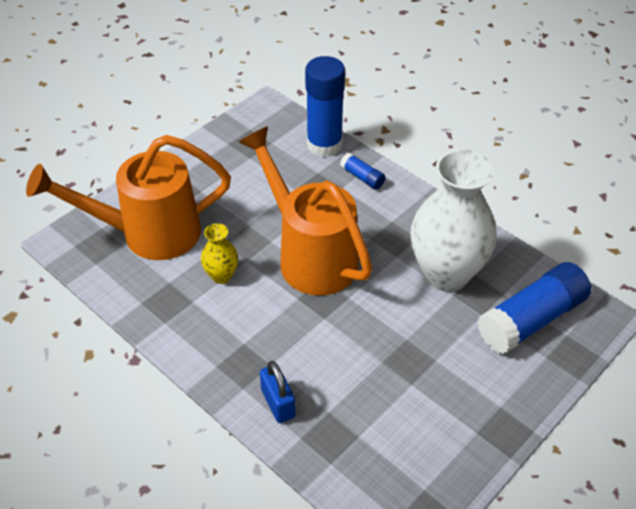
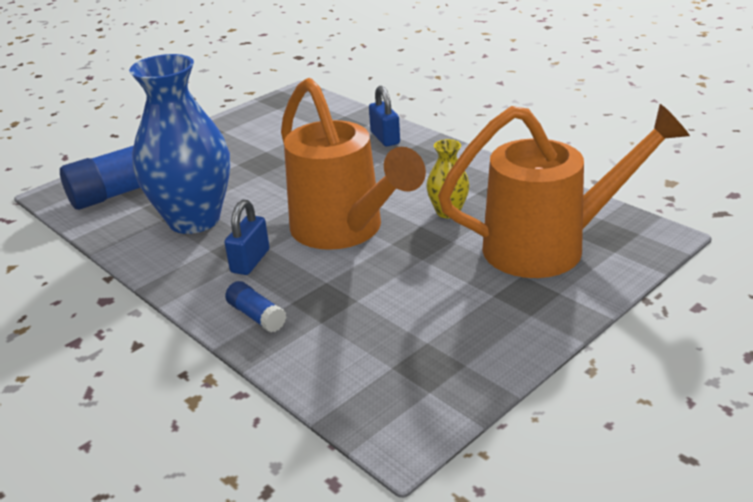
camera: 175 degrees left, 15 degrees down
blue glue stick [305,56,345,157] -> none
white vase [411,149,497,292] -> blue vase [129,54,230,234]
none -> blue padlock [224,200,270,275]

